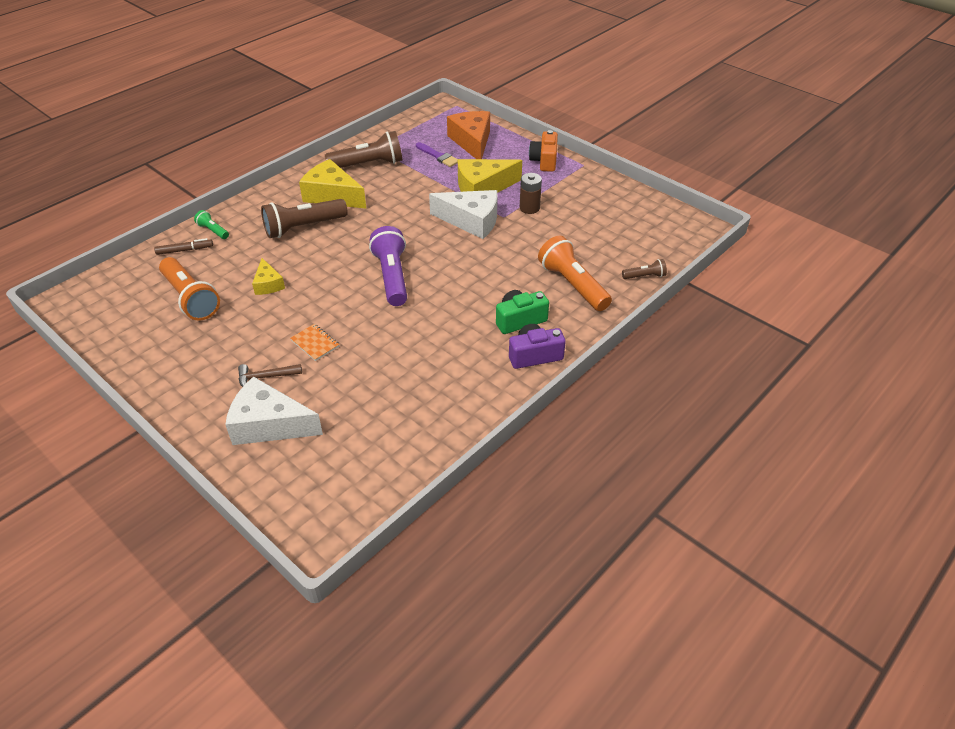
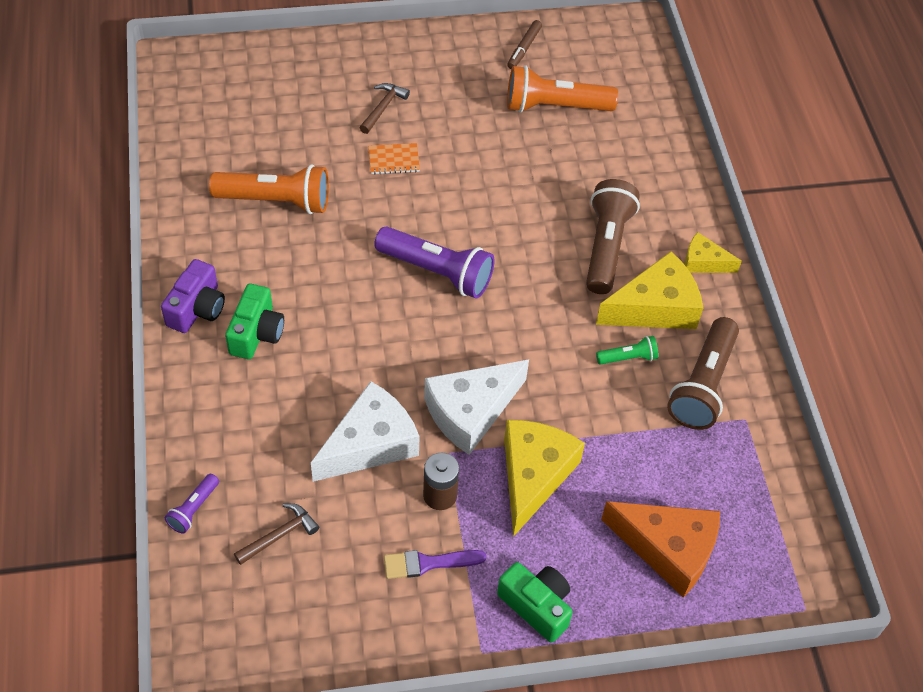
camera: 125 degrees right, 10 degrees up
brown marker [154,238,213,255] -> brown marker moved to [507,20,542,69]
green flashlight [194,210,229,239] -> green flashlight moved to [596,336,658,365]
white cheese [225,376,323,445] -> white cheese moved to [311,381,420,482]
yellow cheese [252,258,285,295] -> yellow cheese moved to [684,232,742,273]
purple brush [416,142,458,167] -> purple brush moved to [384,550,486,579]
orange camera [529,130,558,172] -> green camera [497,562,573,642]
orange flashlight [538,236,612,311] -> orange flashlight moved to [209,164,329,214]
brown flashlight [622,259,667,279] -> purple flashlight [165,474,219,534]
none -> brown hammer [234,503,319,565]

